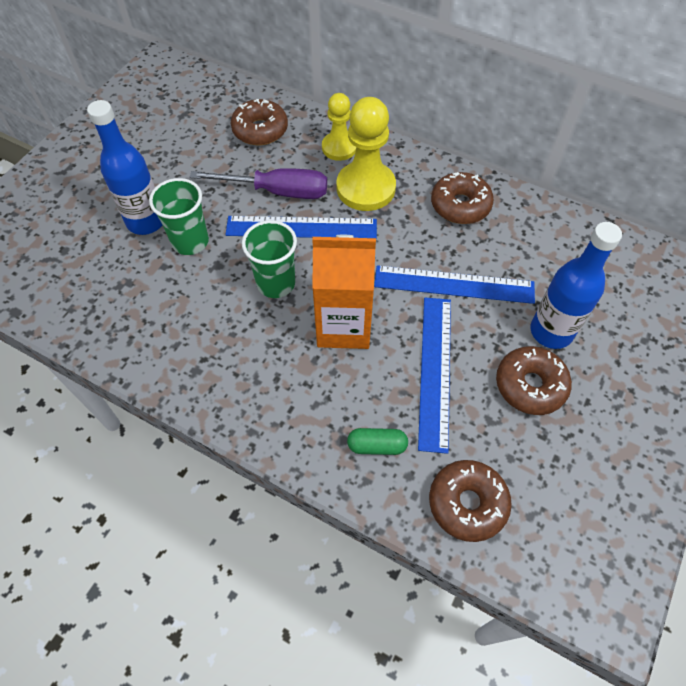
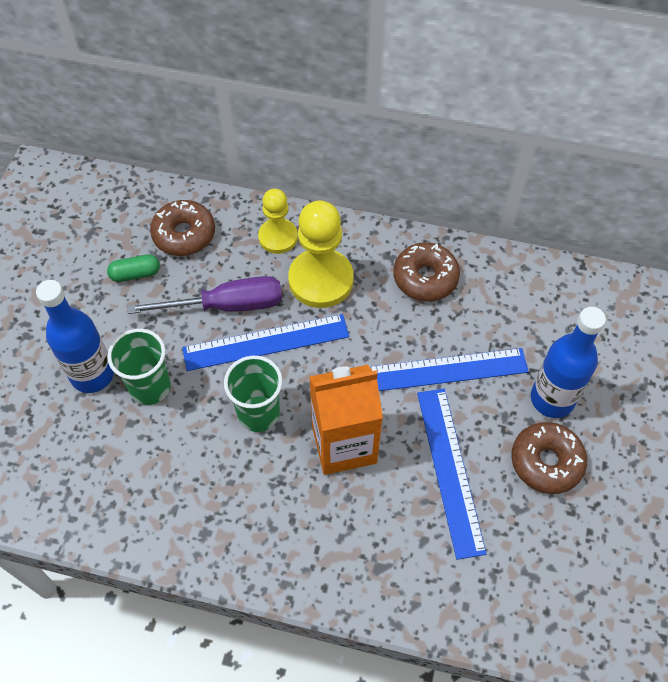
camera: 15 degrees left, 0 degrees up
green capsule [347,428,408,455] -> green capsule moved to [107,254,160,282]
brown donut [429,460,512,542] -> none

